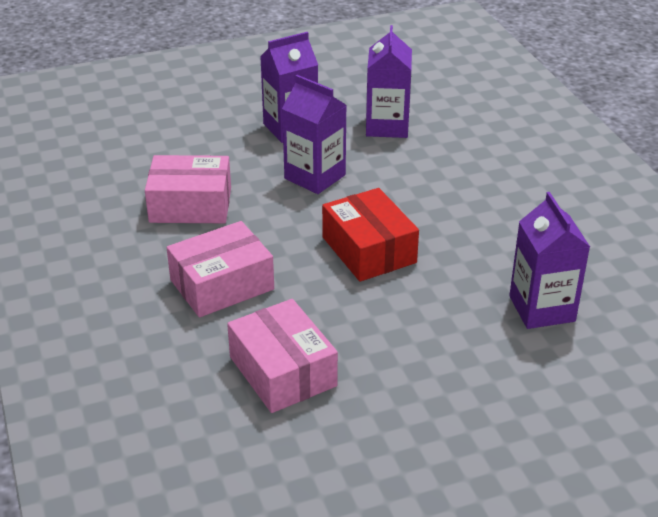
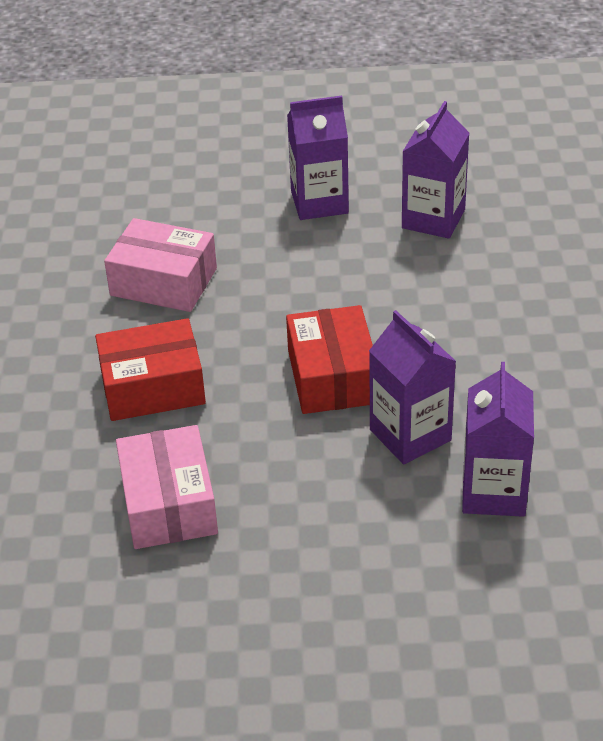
camera: 20 degrees right, 5 degrees up
pink box [167,221,274,317] -> red box [95,318,206,421]
purple carton [282,75,347,194] -> purple carton moved to [369,310,456,464]

